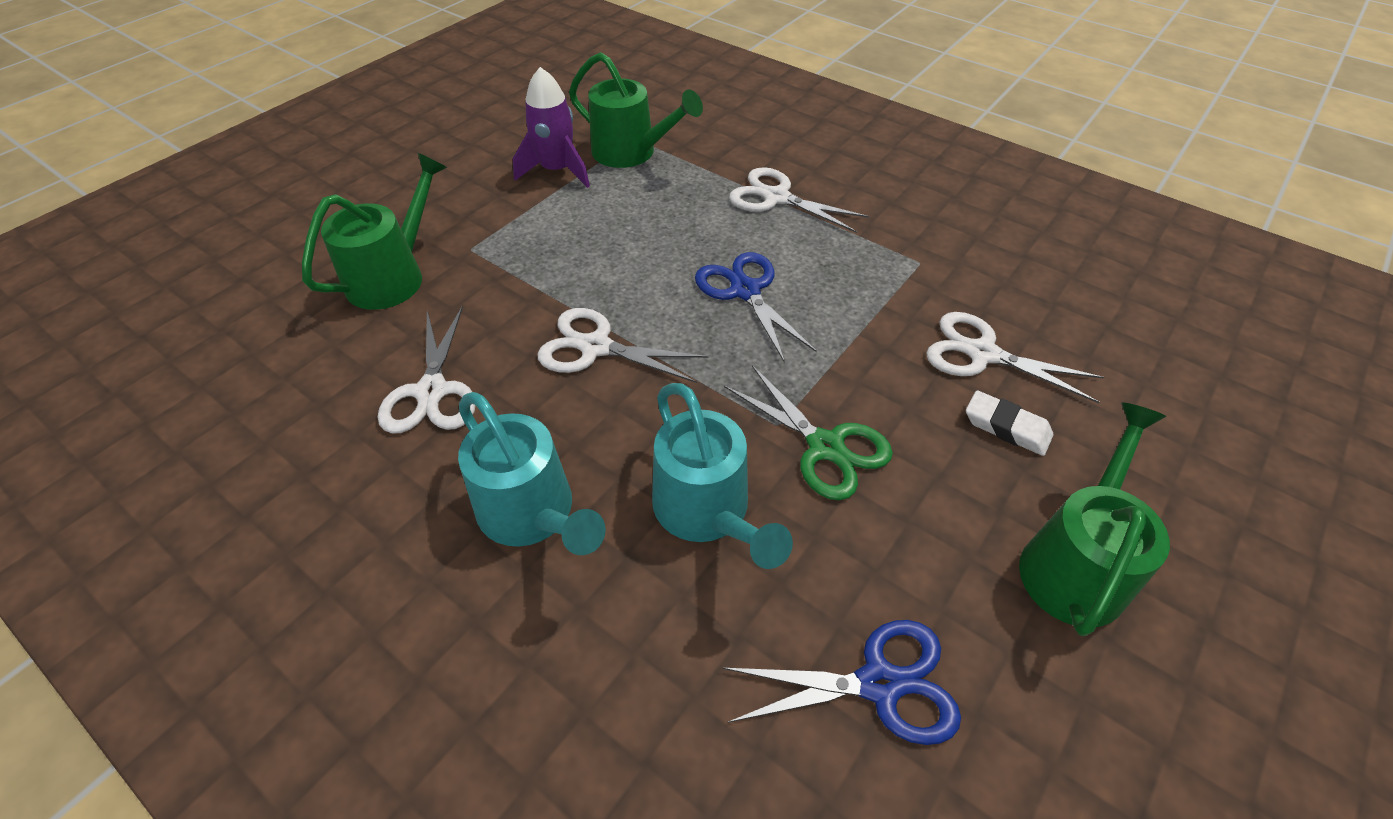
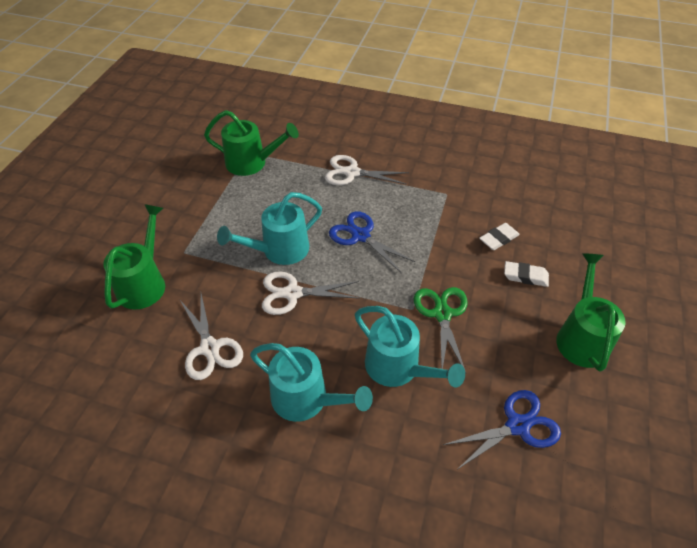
camera: 20 degrees left, 0 degrees up
purple rocket [513,67,590,188] -> none
green scissors [724,365,893,500] -> green scissors turned 120 degrees counterclockwise [414,287,468,373]
white scissors [926,312,1104,403] -> white eraser [479,223,520,250]
none -> turquoise watering can [217,192,322,265]

